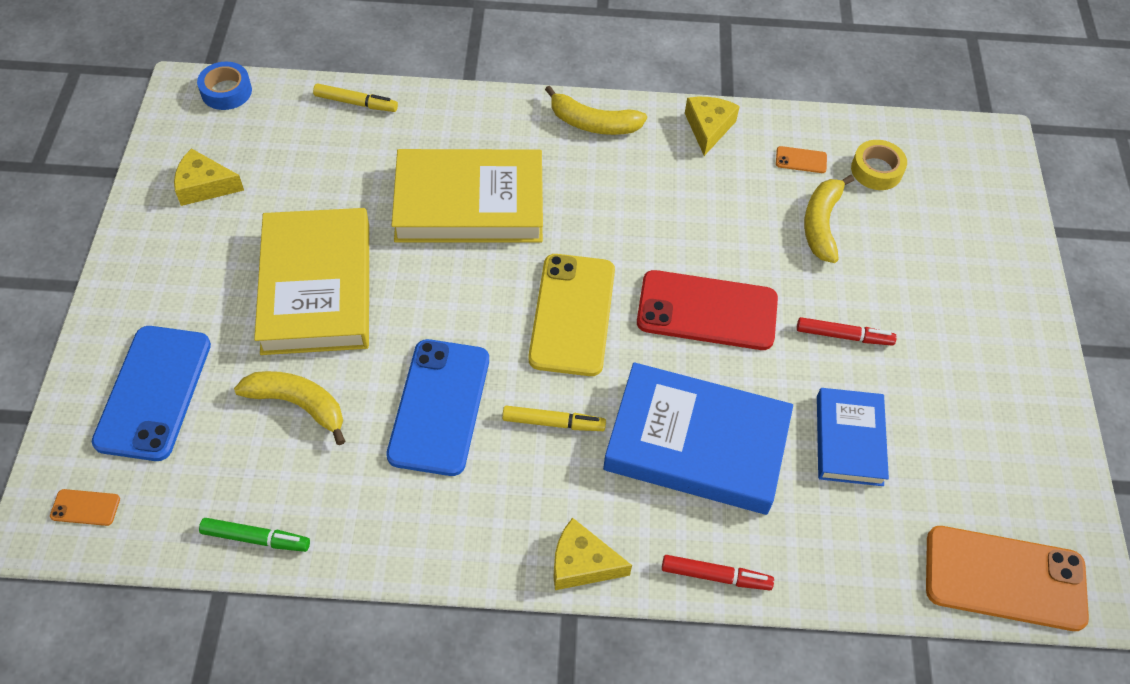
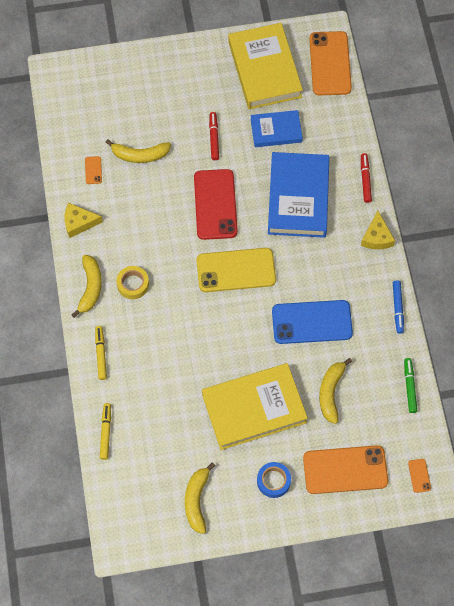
camera: 100 degrees left, 10 degrees up
blue phone [92,326,211,461] -> orange phone [303,445,388,494]
yellow cheese [174,148,244,206] -> yellow banana [185,462,215,534]
blue tape [197,62,252,110] -> blue tape moved to [257,462,291,498]
yellow book [391,149,543,243] -> yellow book moved to [228,23,303,109]
yellow marker [502,406,606,431] -> yellow marker moved to [95,326,107,380]
yellow tape [851,140,907,190] -> yellow tape moved to [116,266,149,299]
none -> blue marker [393,280,404,333]

